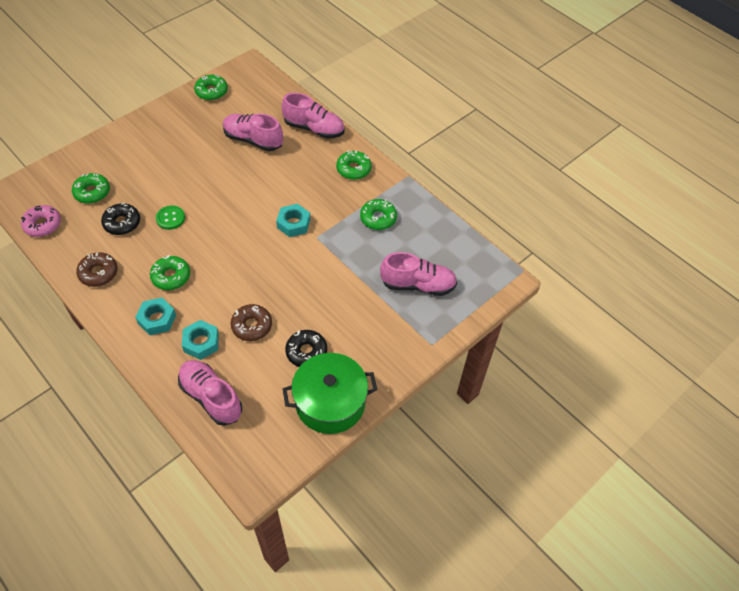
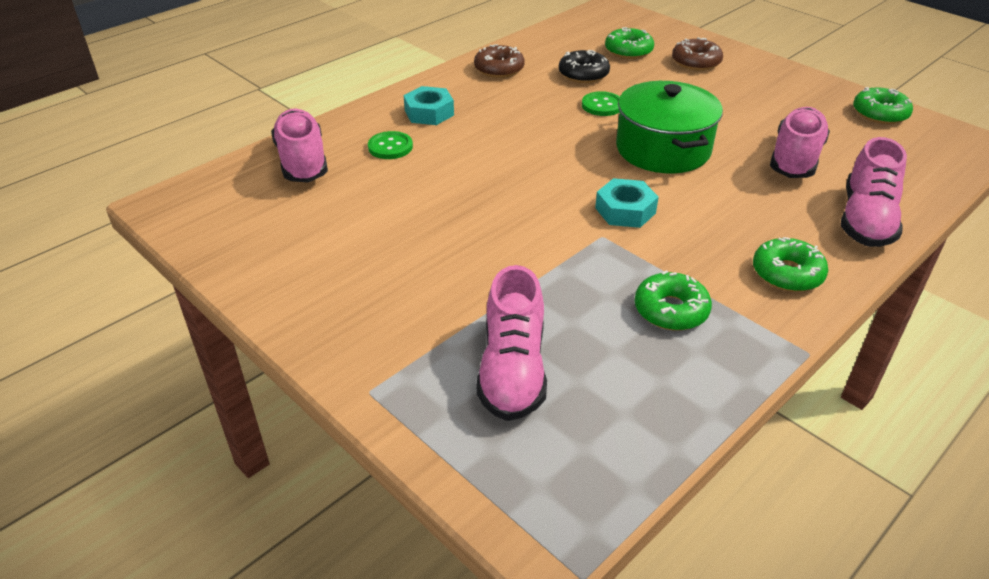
camera: 90 degrees right, 15 degrees down
pink donut [21,205,61,237] -> none
green donut [150,255,190,290] -> none
pink shoe [178,360,242,426] -> pink shoe turned 60 degrees counterclockwise [271,109,328,182]
turquoise nut [182,320,219,360] -> green button [368,131,413,159]
brown donut [231,304,272,341] -> brown donut moved to [672,37,723,71]
green pot [283,353,377,434] -> green pot moved to [616,81,723,174]
black donut [285,330,327,367] -> none

